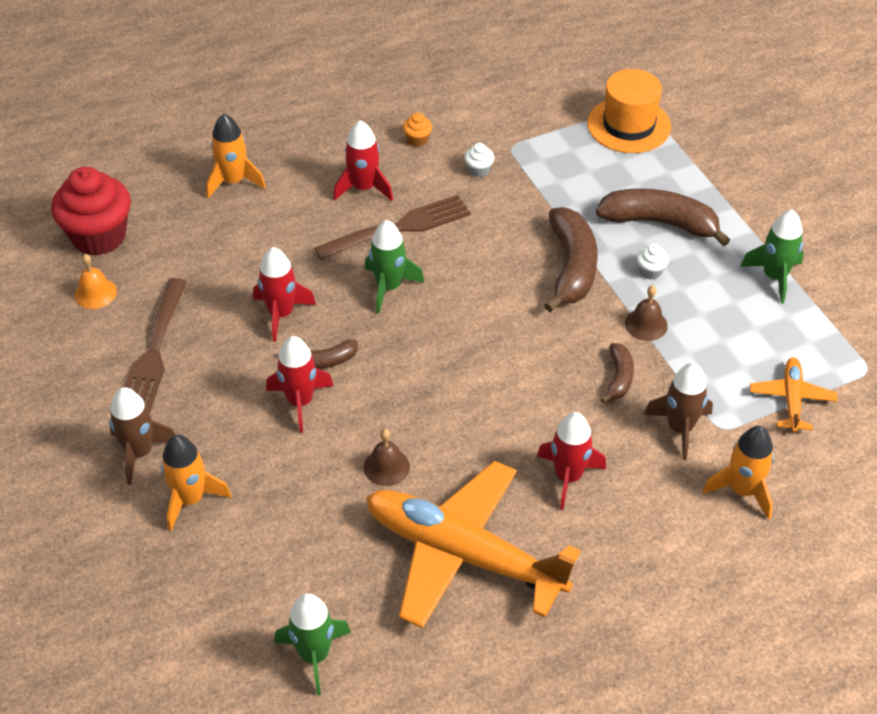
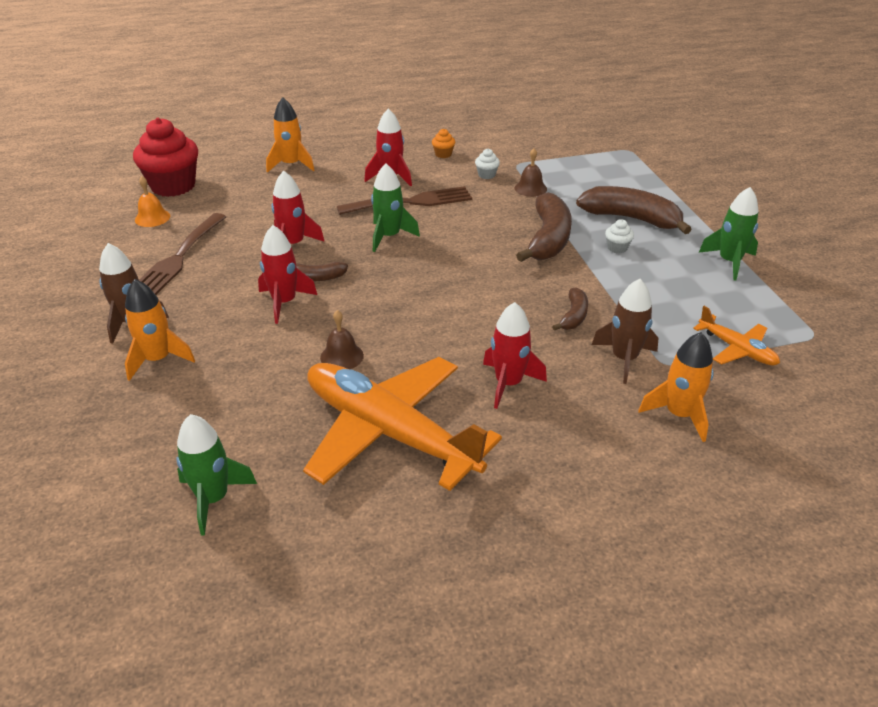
camera: 10 degrees right, 10 degrees down
orange hat [587,69,671,153] -> none
brown bell [625,285,668,341] -> brown bell moved to [515,148,547,197]
orange plane [750,357,837,433] -> orange plane turned 120 degrees clockwise [693,306,780,365]

